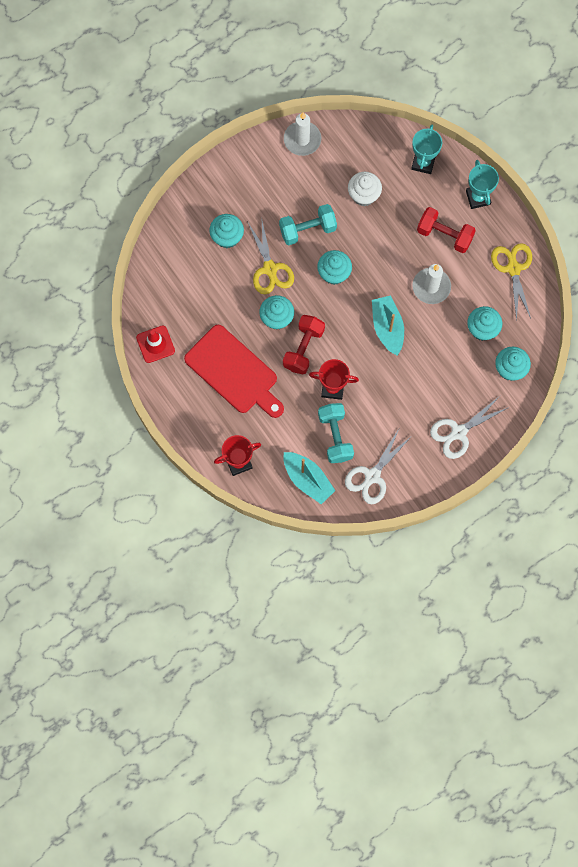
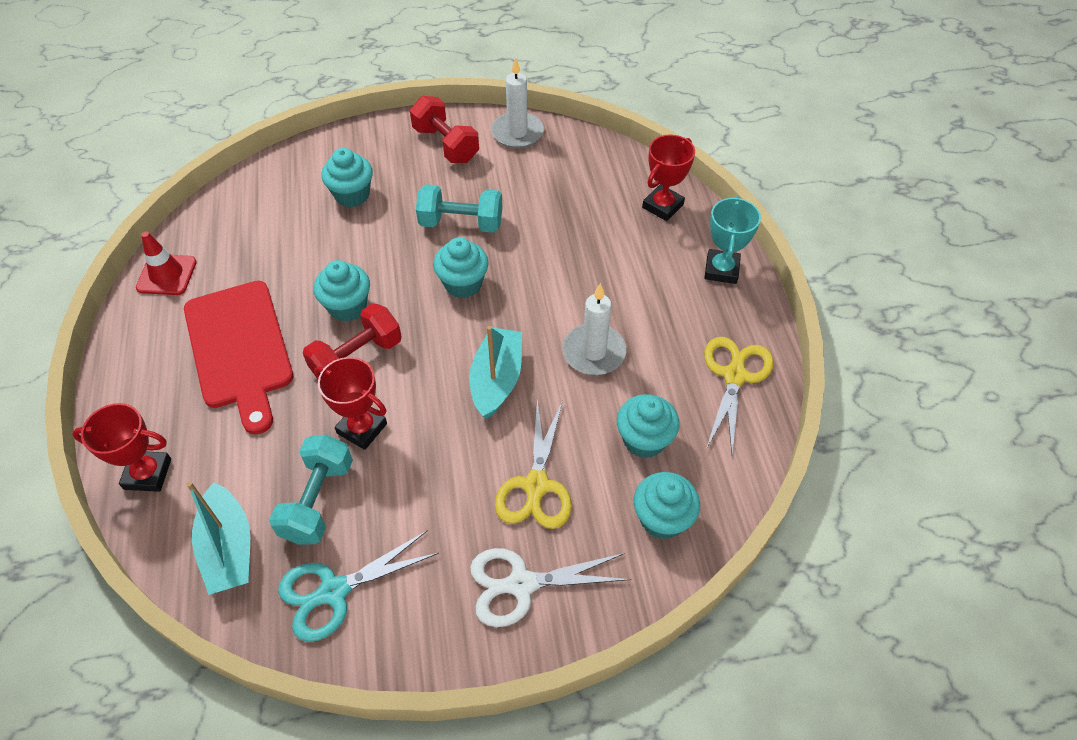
camera: 25 degrees right, 20 degrees down
yellow scissors [247,217,294,294] -> yellow scissors moved to [495,399,572,529]
white scissors [345,429,412,504] -> turquoise scissors [278,530,439,642]
white cupcake [348,172,382,206] -> none
turquoise trophy [411,125,442,174] -> red trophy [642,135,695,221]
red dumbbell [417,207,476,253] -> red dumbbell moved to [410,96,479,163]

